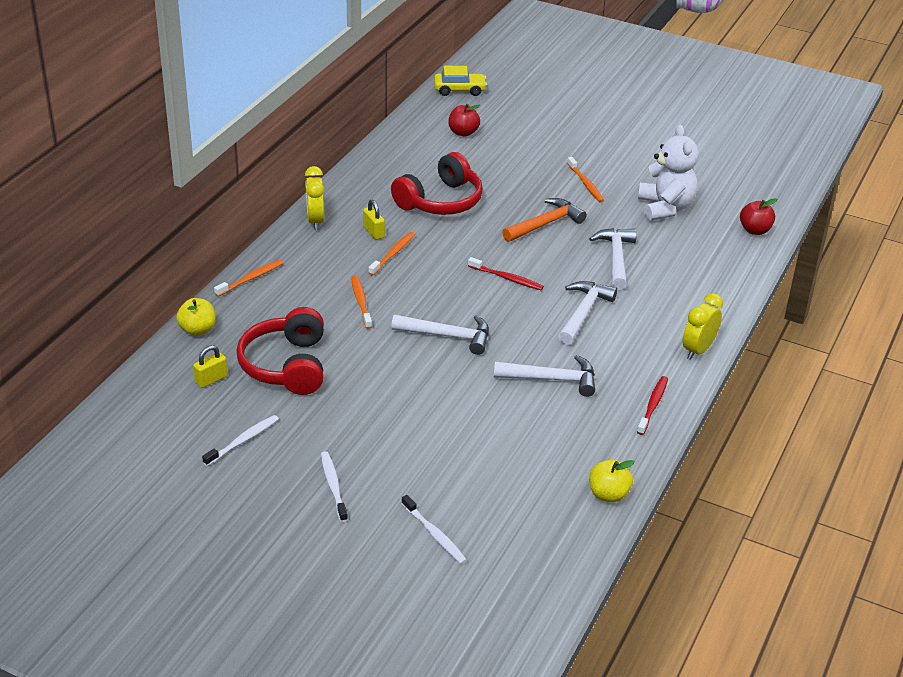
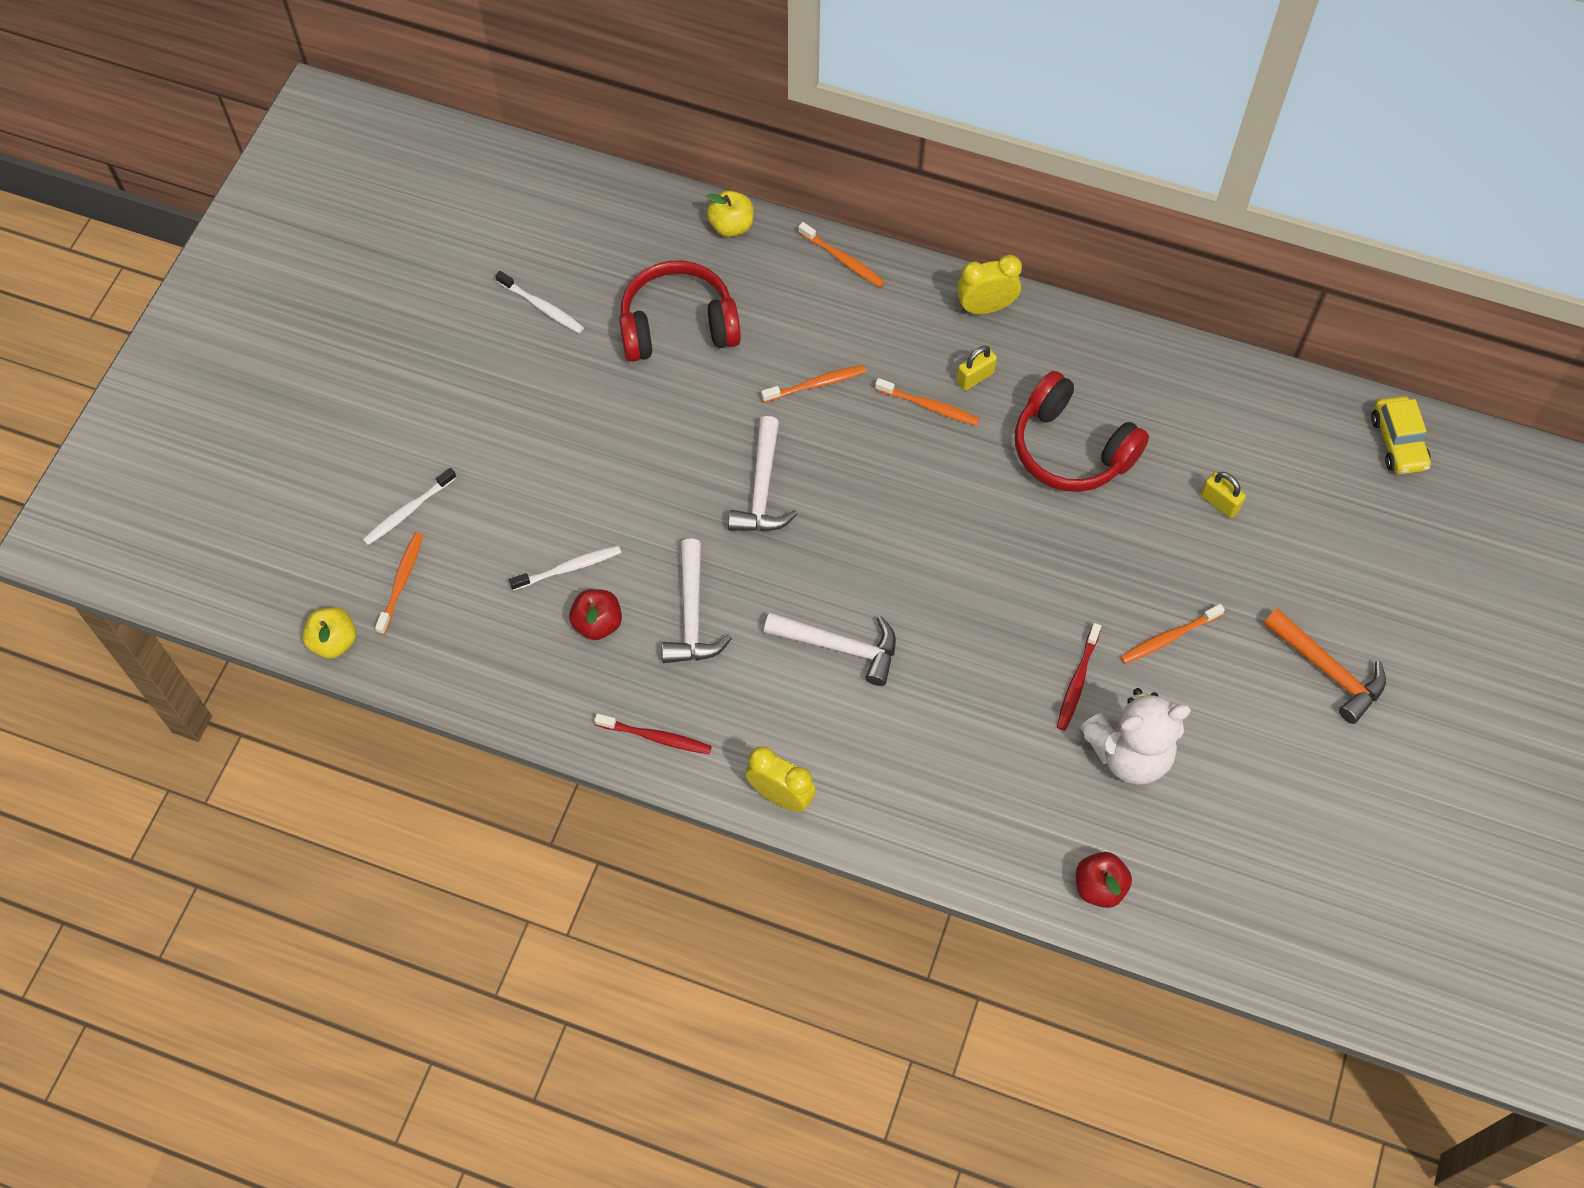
camera: 85 degrees right, 25 degrees up
yellow padlock [193,345,228,388] -> yellow padlock moved to [1201,472,1246,518]
white toothbrush [321,451,348,522] -> white toothbrush moved to [509,545,621,591]
red apple [448,104,480,136] -> red apple moved to [569,589,622,640]
red toothbrush [468,257,544,290] -> red toothbrush moved to [1057,623,1101,731]
orange hammer [502,198,587,242] -> orange hammer moved to [1264,608,1386,724]
white hammer [589,228,637,290] -> none
yellow apple [589,460,635,502] -> yellow apple moved to [302,607,356,659]
none -> orange toothbrush [375,532,423,635]

